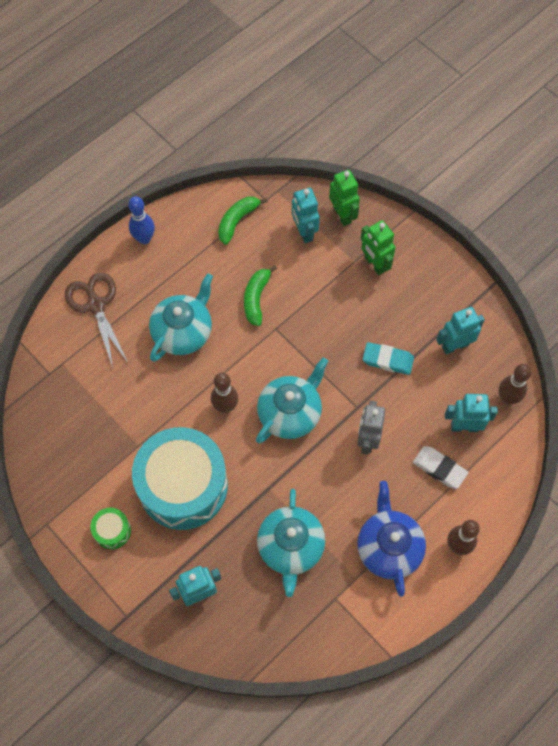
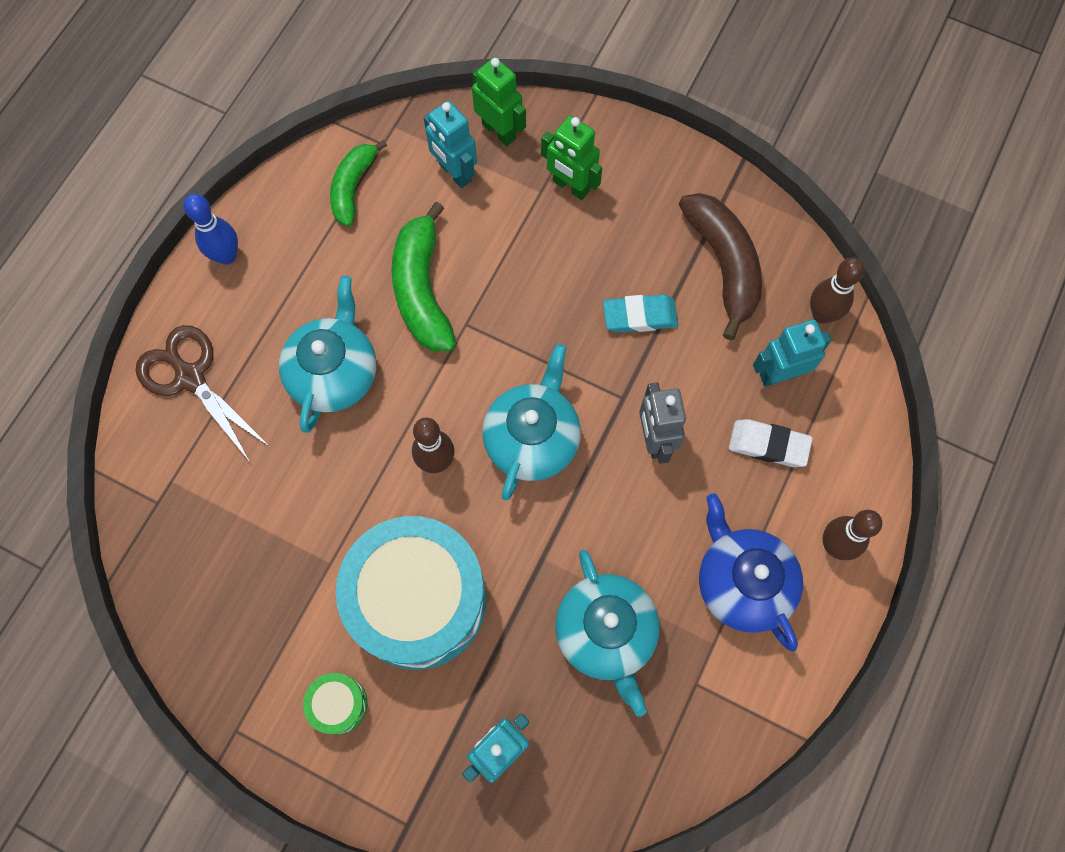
camera: 20 degrees left, 5 degrees up
green banana [244,265,277,326] -> green banana [391,202,456,351], size x1.54
turquoise robot [436,307,485,354] -> brown banana [679,193,762,340]

